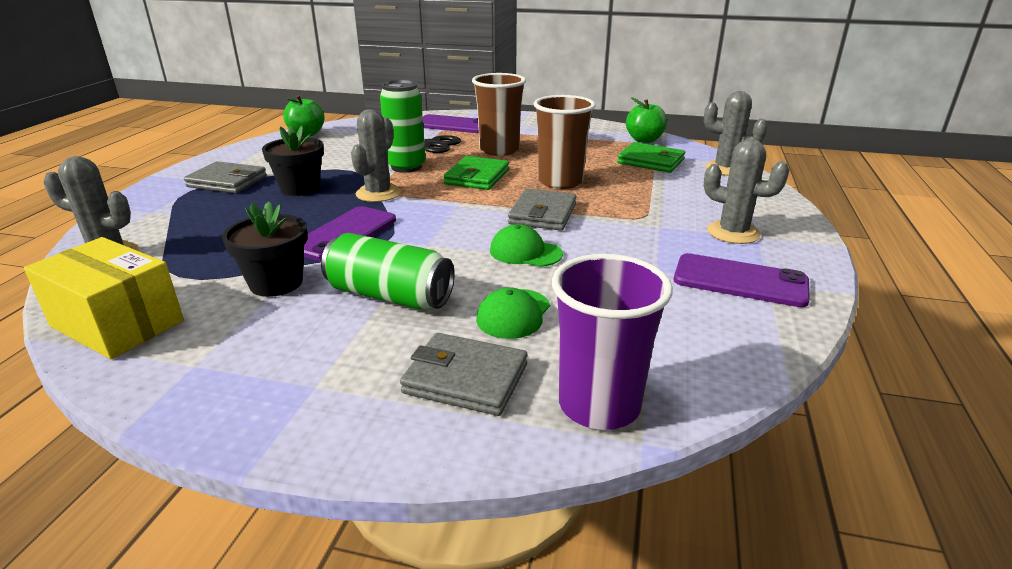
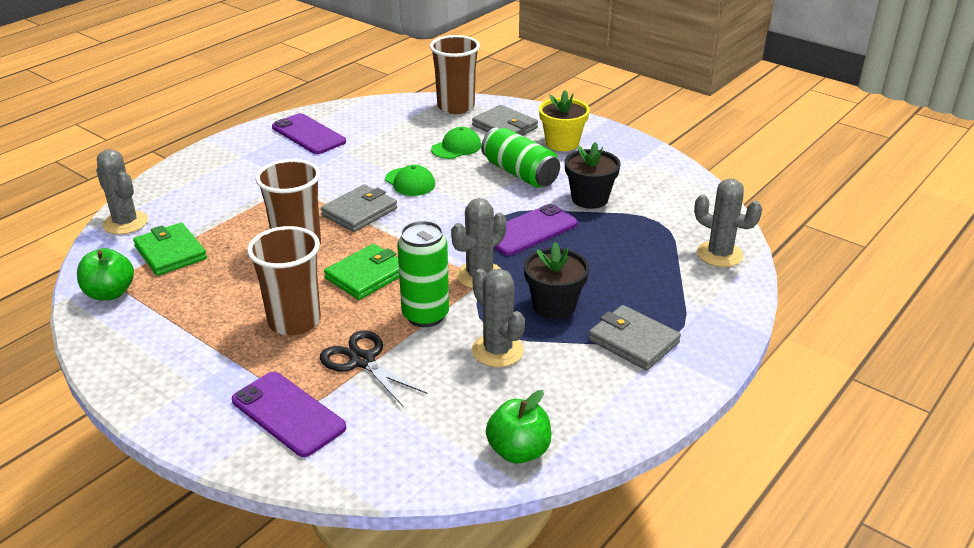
camera: 155 degrees left, 5 degrees up
yellow box [24,237,184,359] -> none
purple cup [552,254,673,430] -> brown cup [430,35,480,114]
grey cactus [704,139,789,244] -> grey cactus moved to [472,269,525,367]
none -> yellow flower pot [539,90,590,151]

